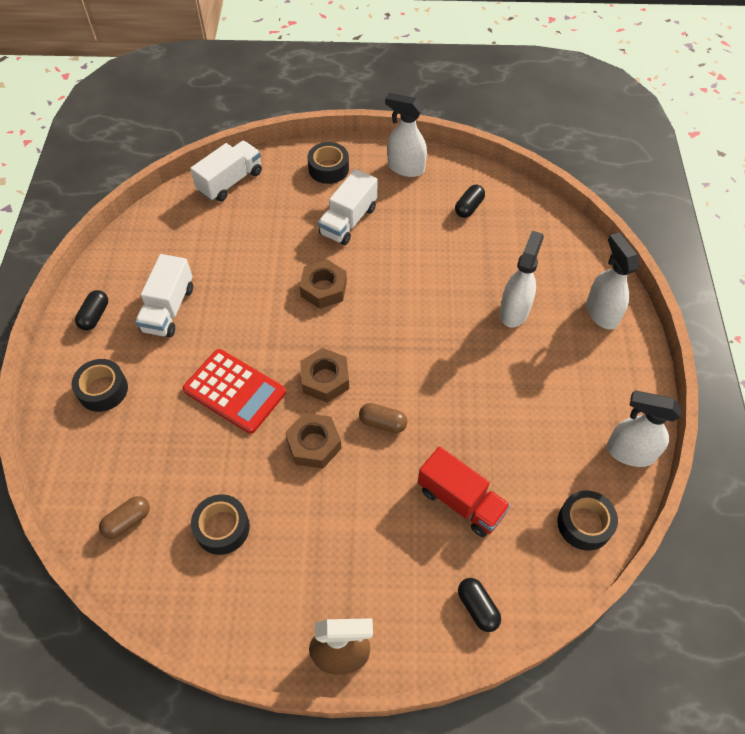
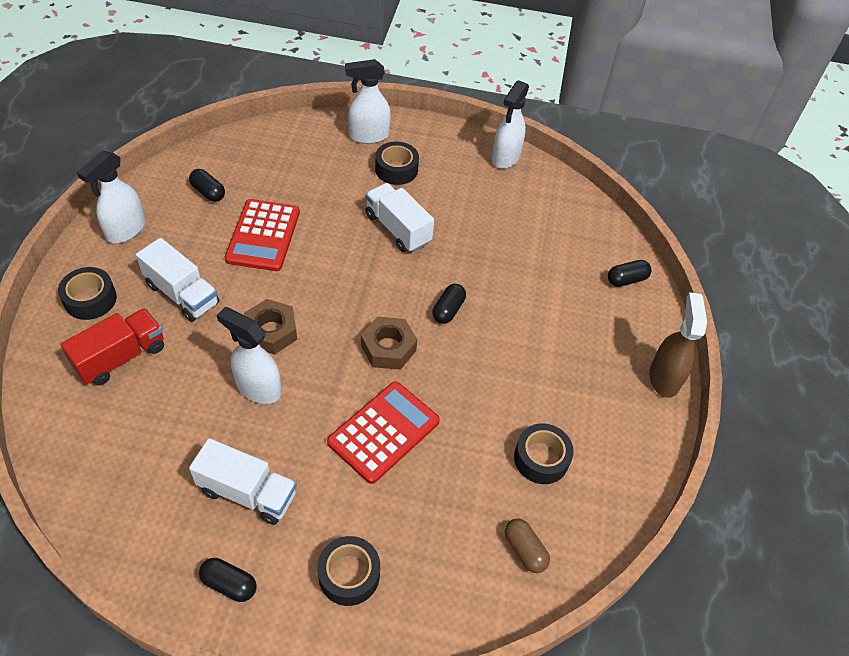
camera: 85 degrees left, 5 degrees down
white truck [190,141,262,202] -> white truck moved to [365,183,434,253]
brown nut [285,413,342,469] -> none
brown capsule [359,403,407,433] -> black capsule [432,284,466,324]
red truck [418,446,511,537] -> red truck moved to [61,308,164,386]
white spray bottle [500,231,544,328] -> white spray bottle moved to [217,307,282,404]
black tape [557,490,618,551] -> black tape moved to [375,142,419,185]
none -> red calculator [224,199,300,271]

